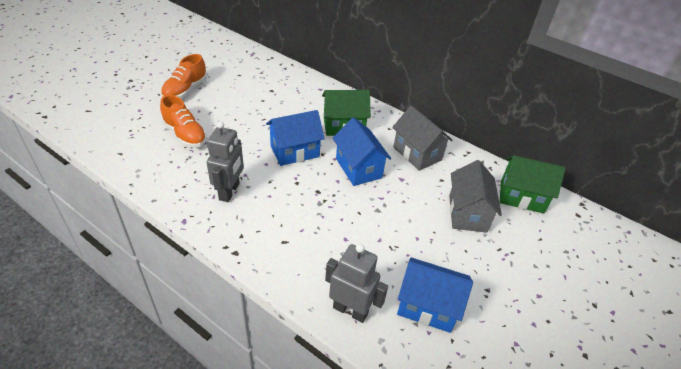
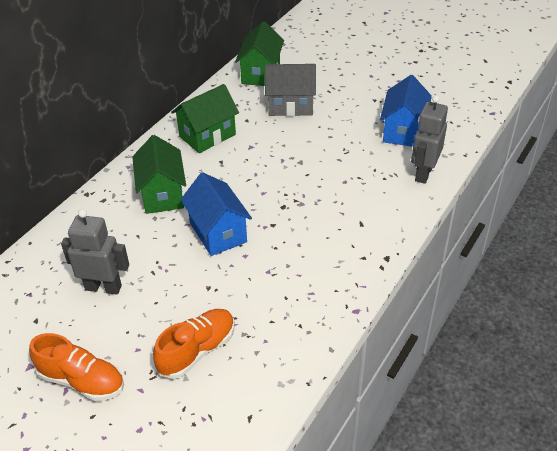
camera: 90 degrees left, 0 degrees up
grey robot [207,121,244,202] -> grey robot moved to [61,209,129,295]
blue house [333,118,391,186] -> none
grey house [392,106,453,171] -> green house [171,84,239,153]

